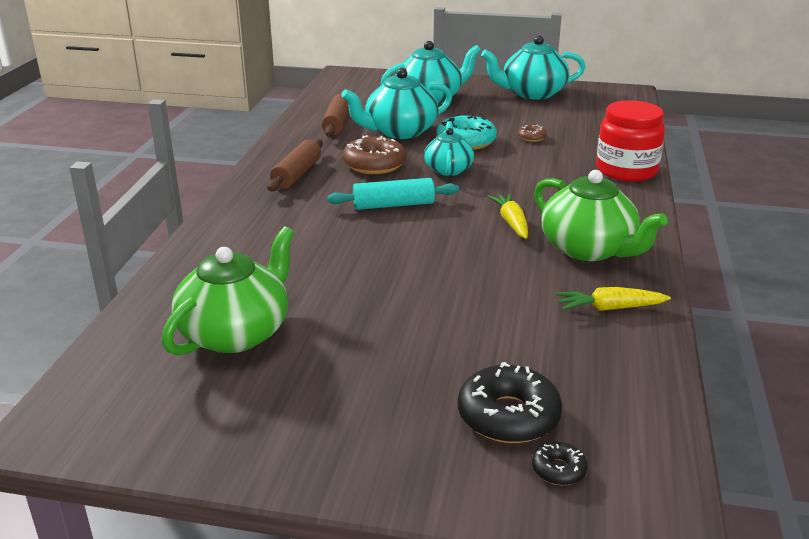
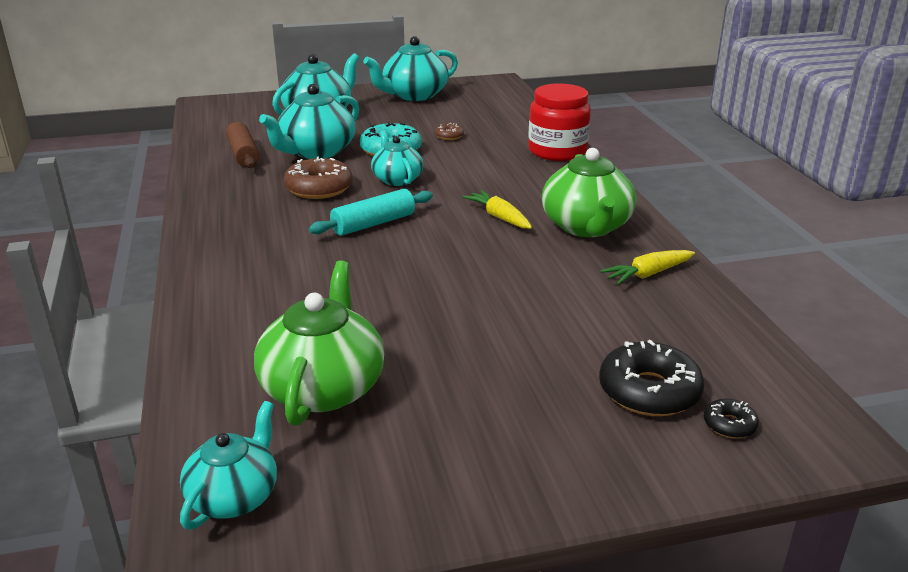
camera: 25 degrees left, 0 degrees up
brown rolling pin [267,139,323,191] -> none
green teapot [534,170,668,261] -> green teapot turned 60 degrees clockwise [542,148,636,237]
none -> turquoise teapot [180,401,277,530]

